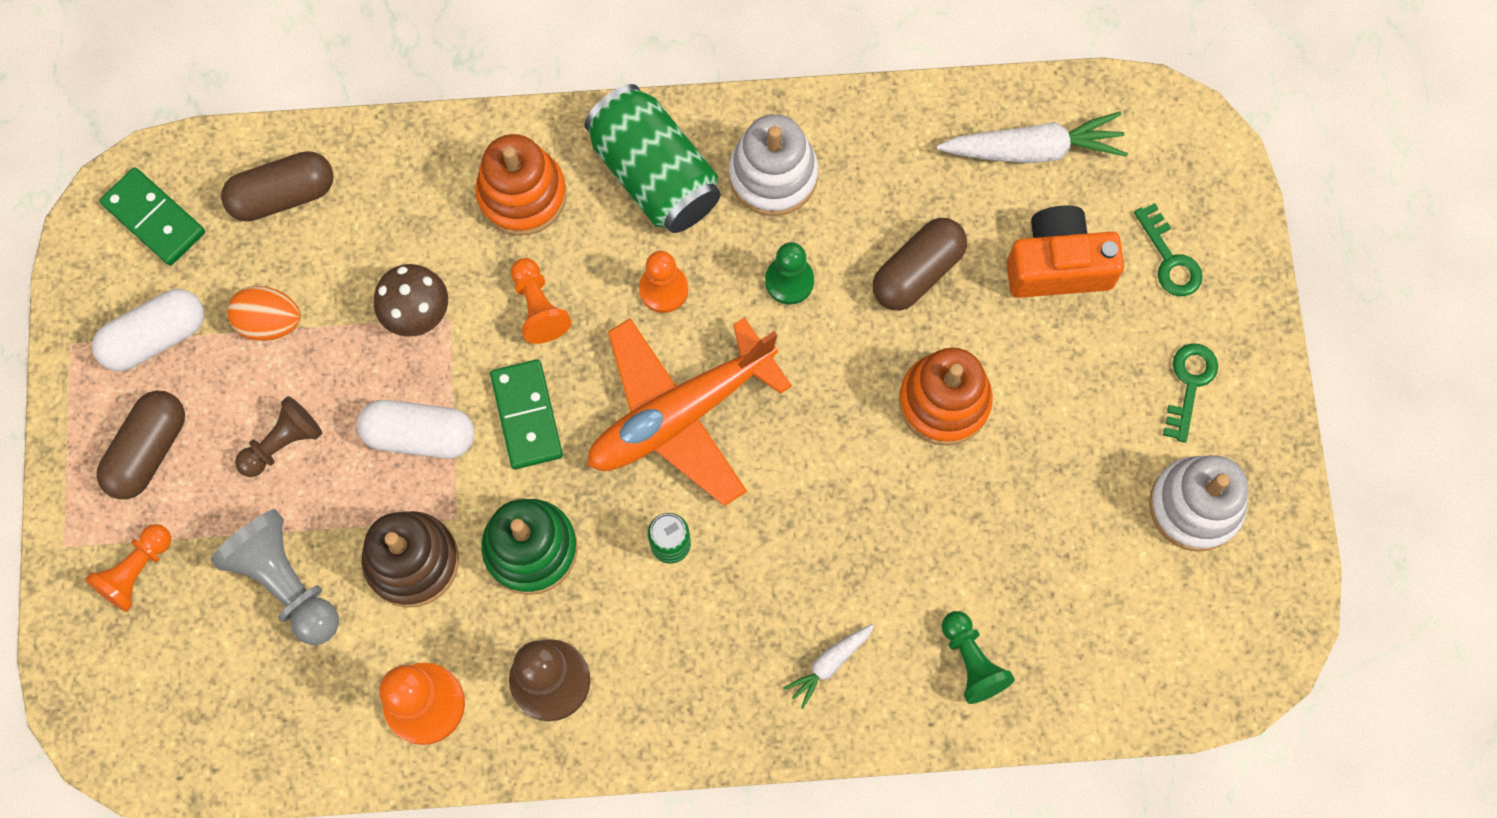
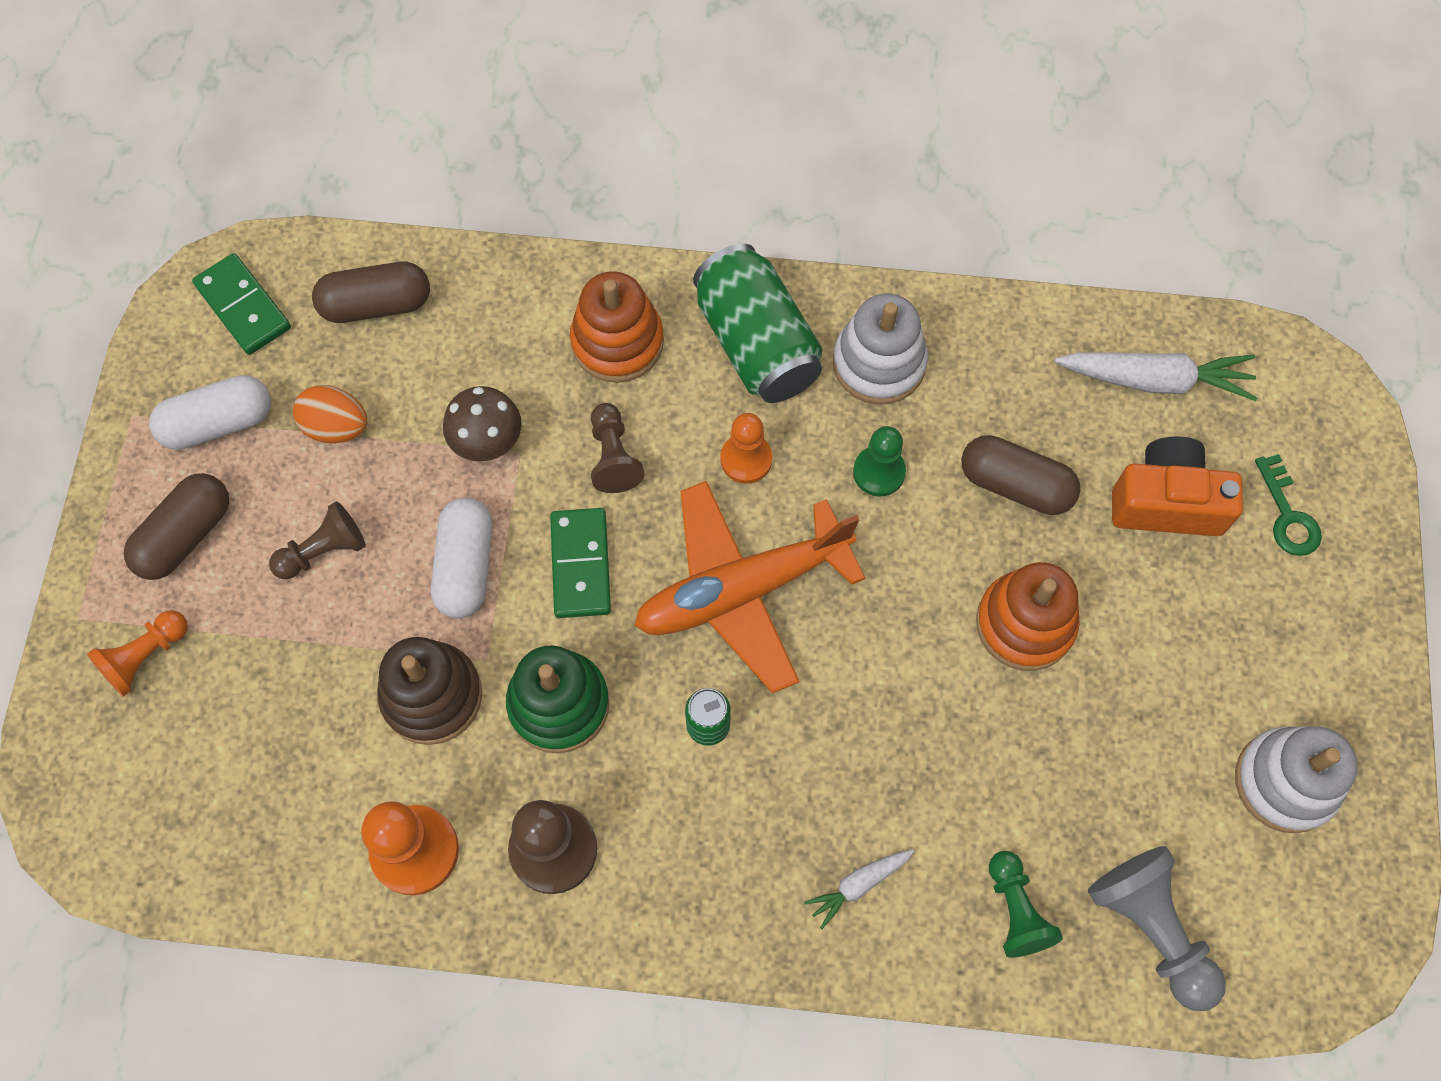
camera: 10 degrees right, 5 degrees down
grey pawn [211,509,339,645] -> grey pawn moved to [1088,846,1226,1011]
white capsule [357,400,474,459] -> white capsule turned 75 degrees clockwise [431,497,492,618]
orange pawn [511,258,572,344] -> brown pawn [591,403,645,493]
brown capsule [873,218,967,311] -> brown capsule turned 60 degrees clockwise [961,435,1080,515]
green key [1163,343,1218,443] -> none

